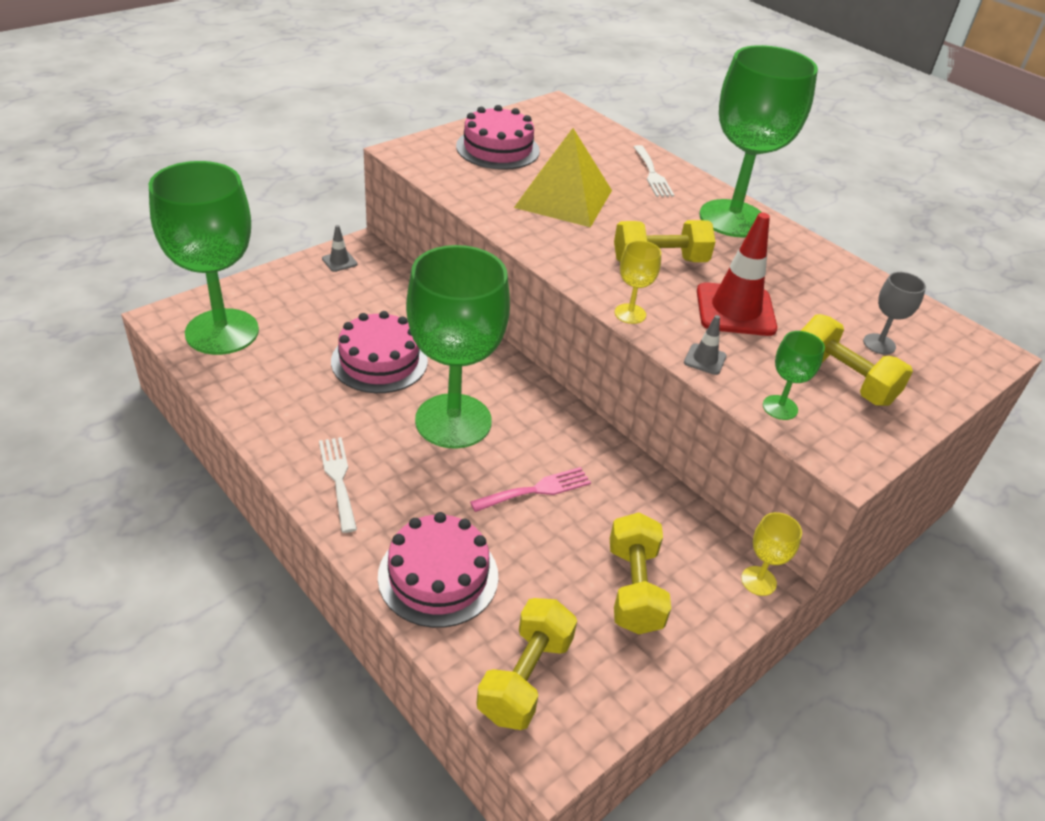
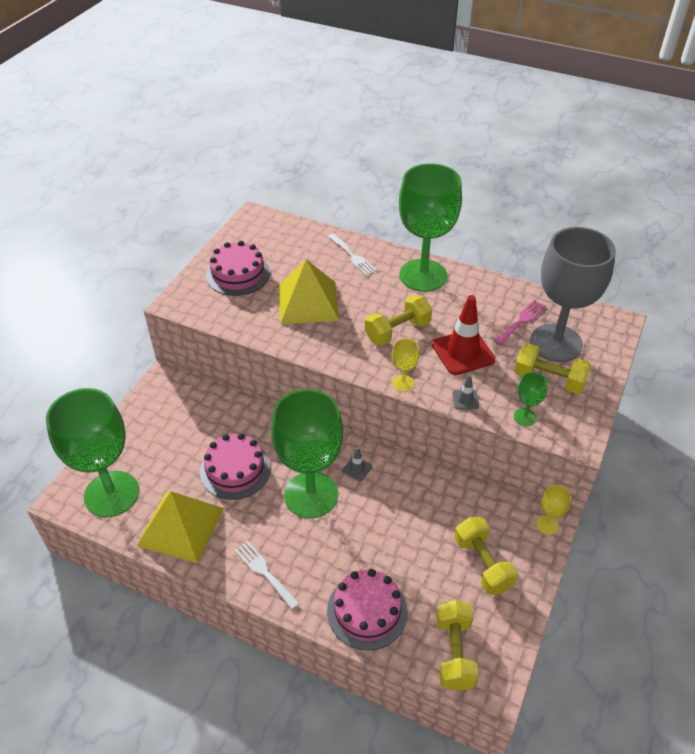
camera: 20 degrees left, 5 degrees up
grey traffic cone [322,225,357,272] -> grey traffic cone moved to [342,447,372,481]
pink fork [470,467,591,512] -> pink fork moved to [494,300,546,346]
grey goblet [863,272,926,355] -> grey goblet [530,227,616,362], size x2.48
none -> yellow pyramid [137,491,224,563]

